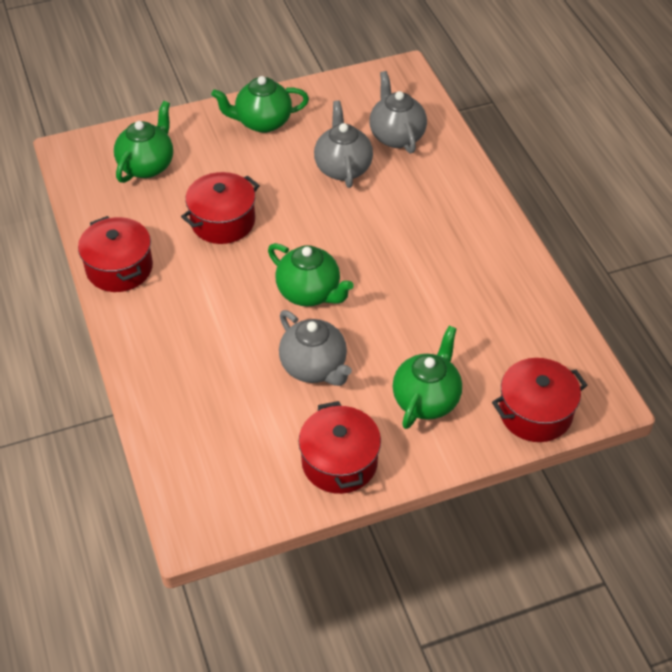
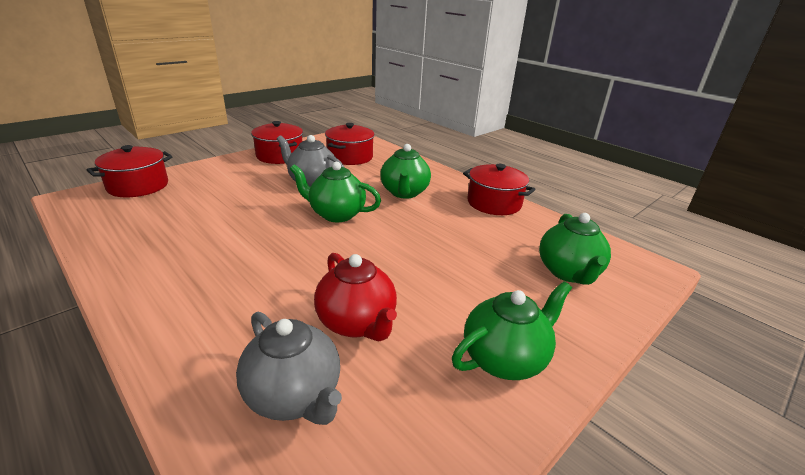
camera: 155 degrees right, 20 degrees down
red pot [181,172,260,244] -> red pot moved to [325,123,375,165]
grey teapot [314,101,373,188] -> red teapot [314,253,397,341]
green teapot [393,326,462,429] -> green teapot moved to [380,144,431,199]

